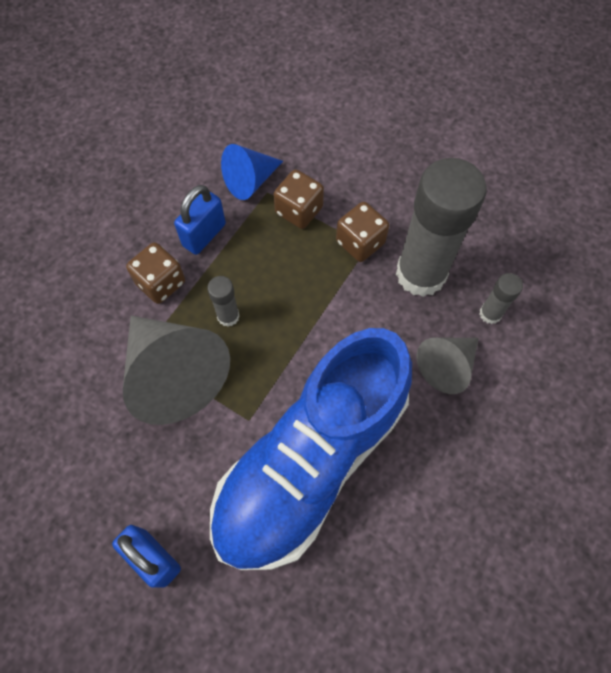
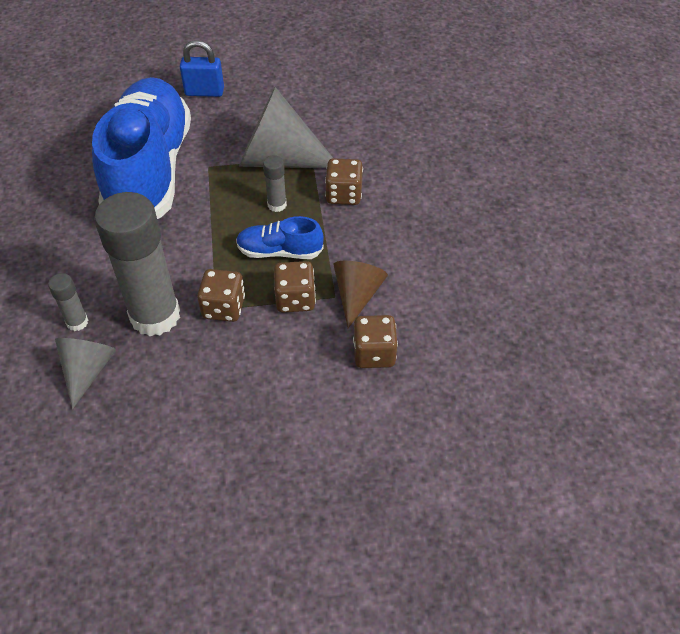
camera: 140 degrees right, 15 degrees down
blue padlock [174,185,226,255] -> none
blue cone [221,144,283,200] -> brown cone [333,261,388,328]
grey cone [416,337,479,394] -> grey cone moved to [55,338,116,409]
none -> blue shoe [236,216,324,259]
none -> brown dice [353,315,398,368]

